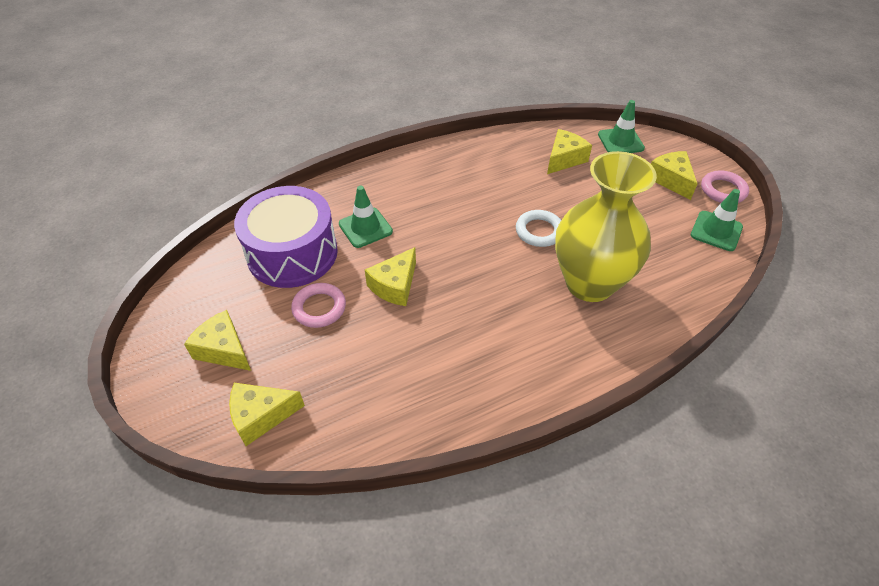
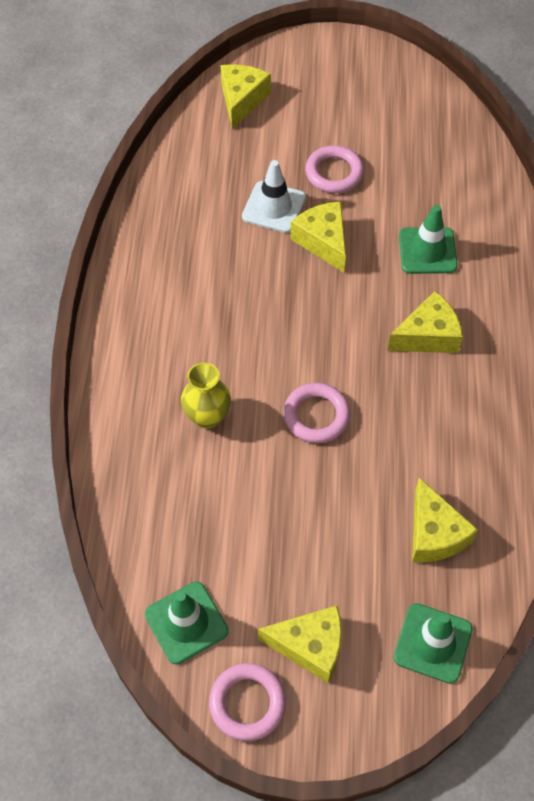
camera: 120 degrees right, 10 degrees up
yellow cheese [184,310,251,371] -> yellow cheese moved to [387,291,463,353]
purple drum [234,186,338,288] -> none
white ring [516,210,561,247] -> pink ring [283,383,350,443]
yellow vase [555,151,657,302] -> yellow vase [181,362,231,429], size x0.44
none -> white traffic cone [242,160,306,233]

